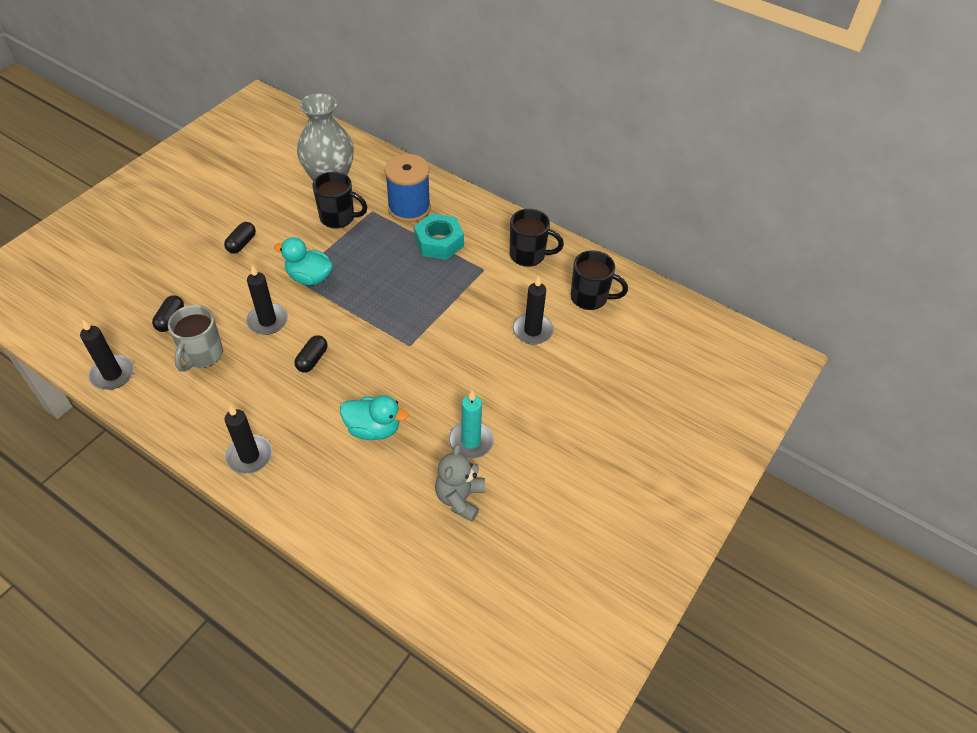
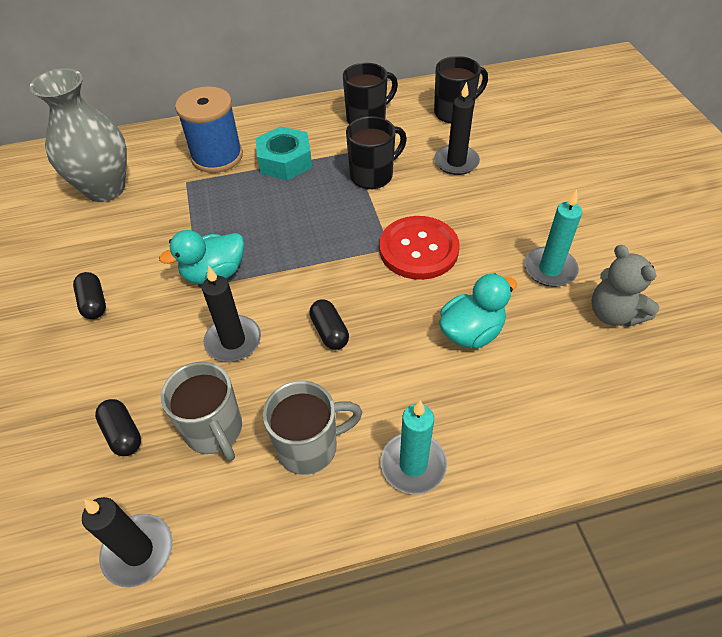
camera: 45 degrees left, 0 degrees up
black candle [225,405,272,474] -> turquoise candle [380,400,447,494]
black mug [312,172,367,229] -> black mug moved to [346,116,407,189]
none -> grey mug [263,381,363,475]
none -> red button [379,216,460,280]

